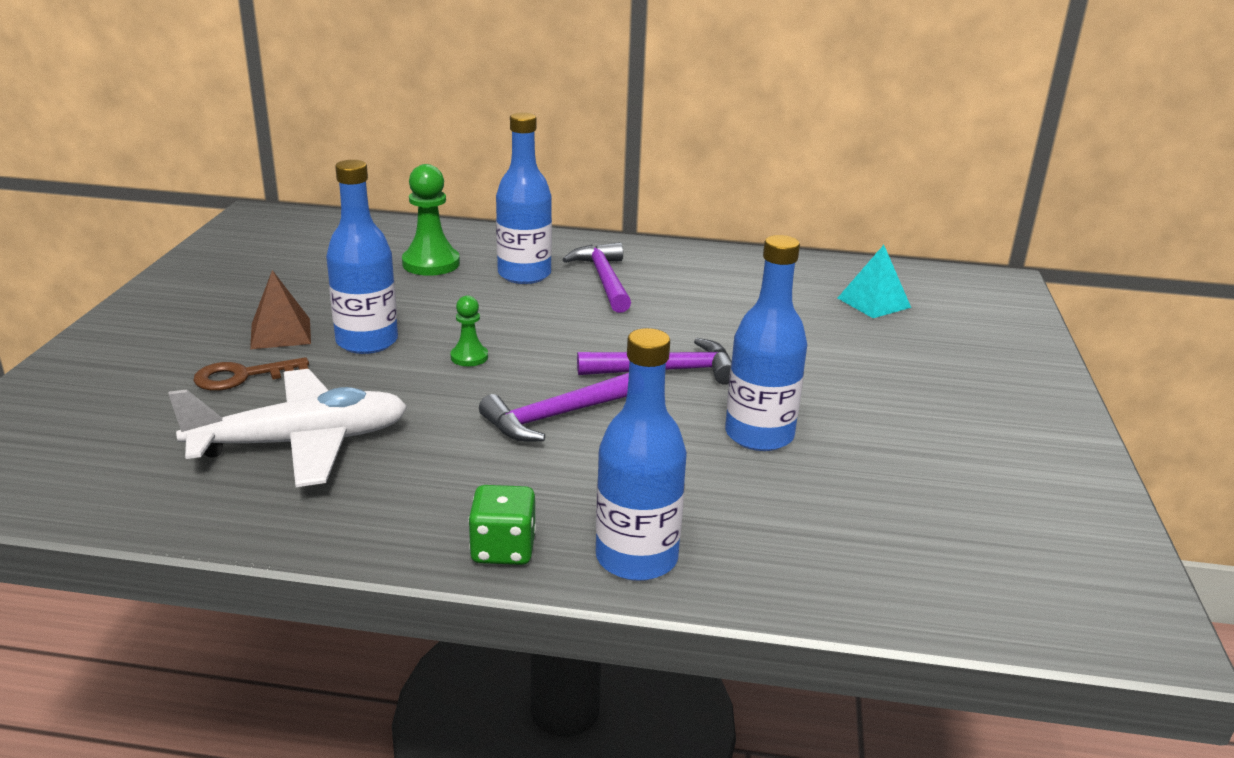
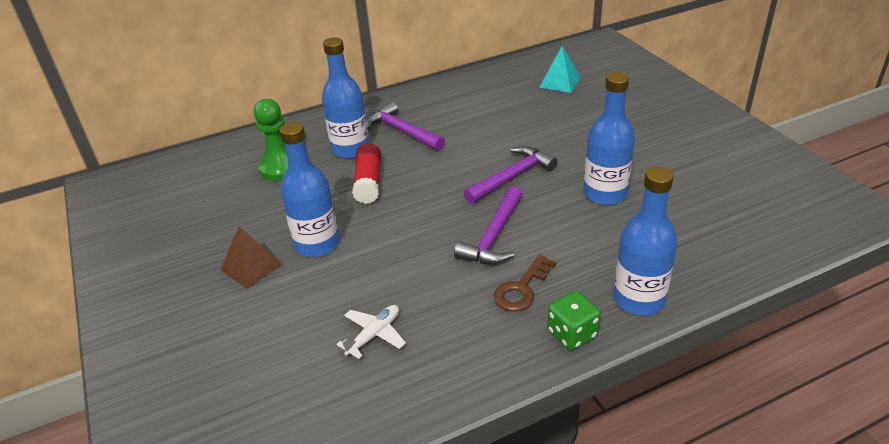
camera: 30 degrees left, 10 degrees up
white plane [169,369,408,487] -> white plane [336,305,406,359], size x0.48
brown key [193,357,309,391] -> brown key moved to [493,255,556,312]
green pawn [450,296,488,366] -> none
none -> red glue stick [352,143,381,204]

